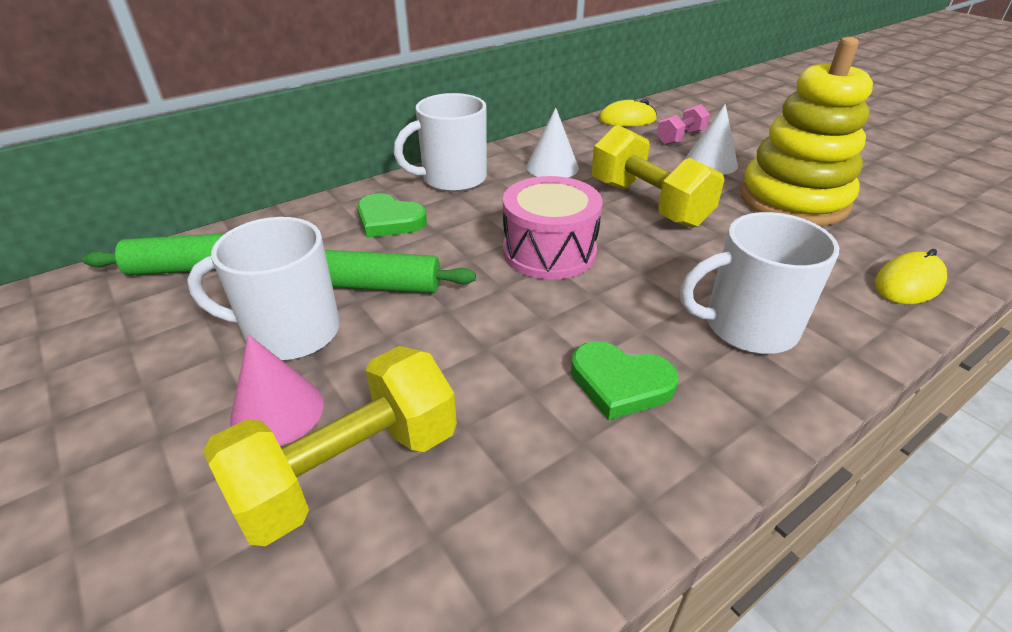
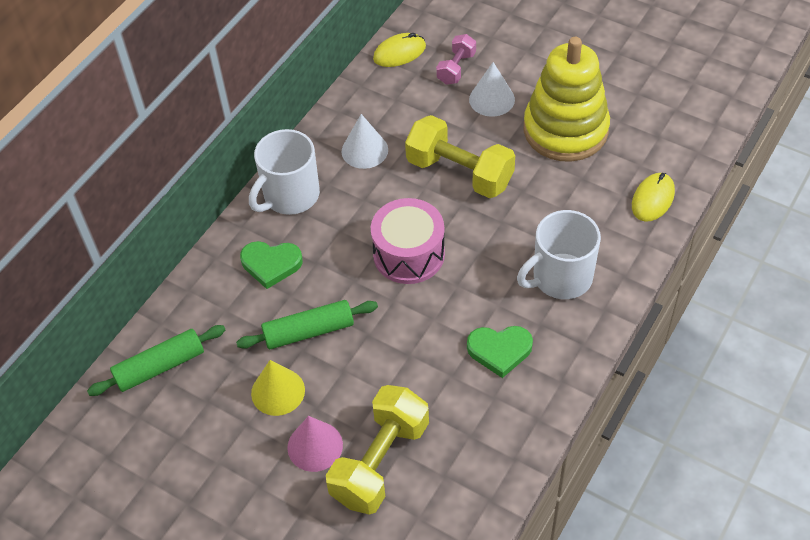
camera: 20 degrees left, 15 degrees up
white mug [187,217,340,360] -> yellow cone [251,360,305,416]

